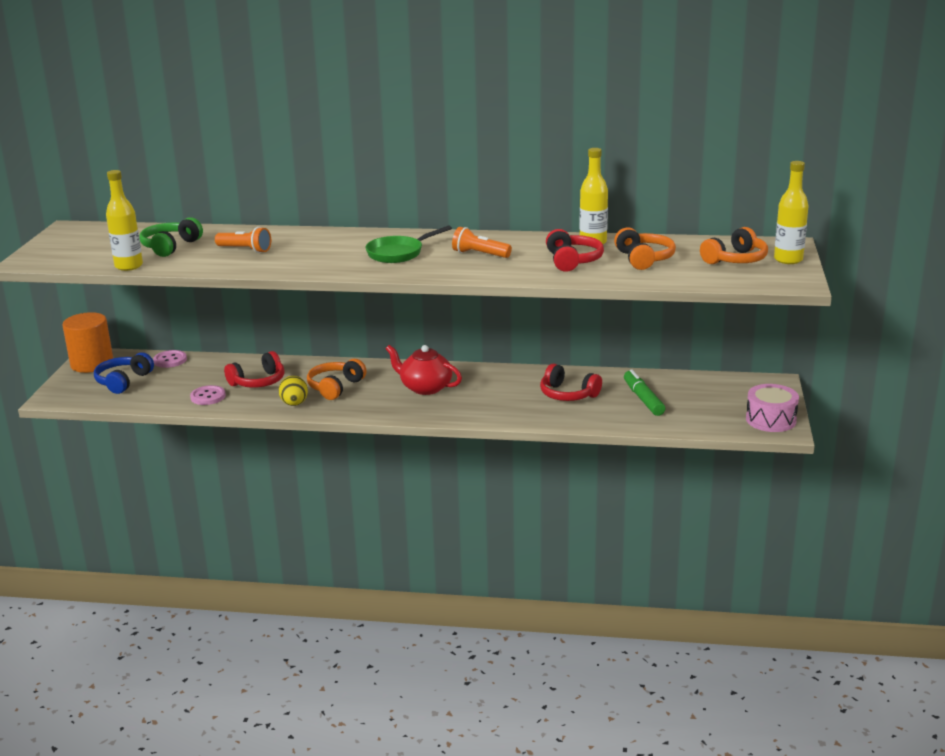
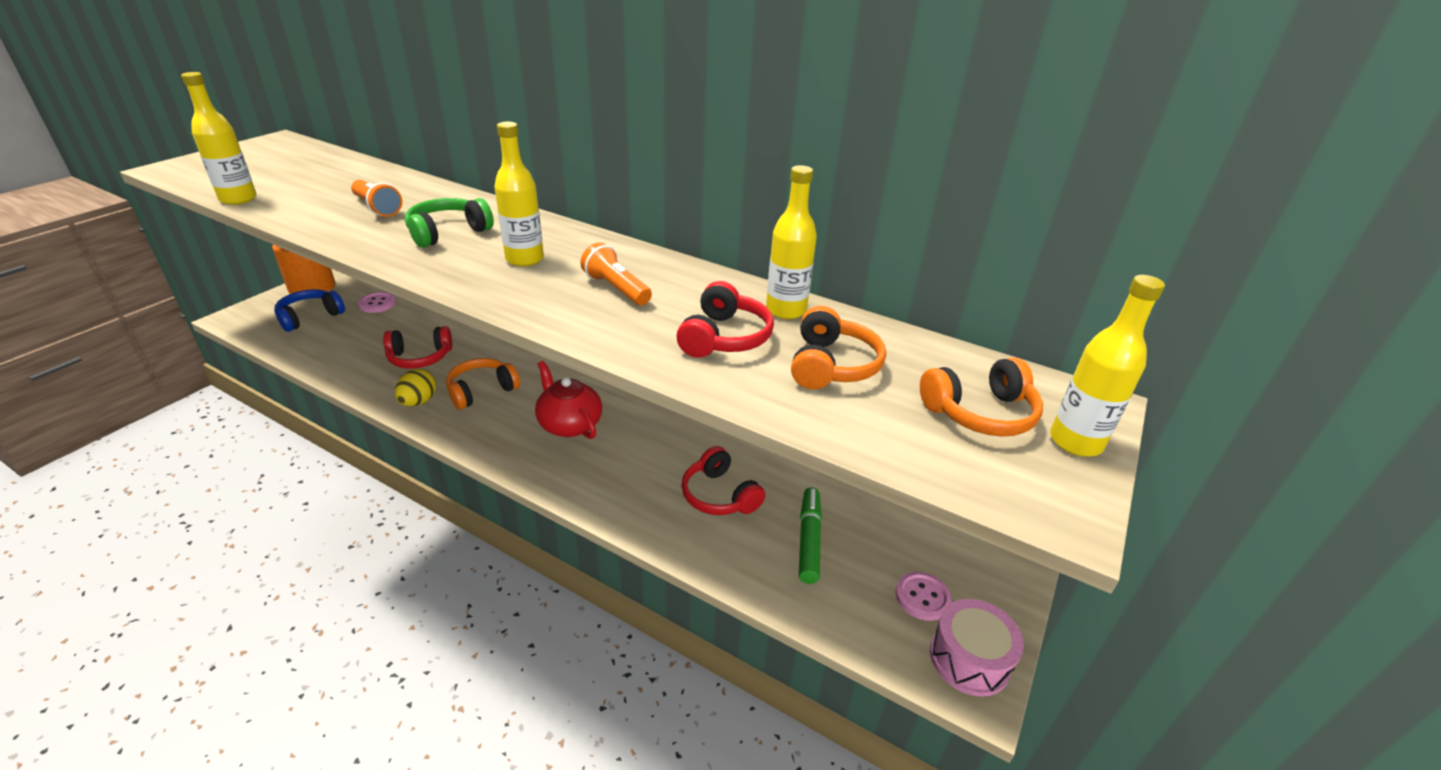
camera: 20 degrees right, 10 degrees up
green headphones [139,217,203,257] -> green headphones moved to [405,198,494,248]
pink button [190,385,226,405] -> pink button moved to [895,572,951,621]
green pan [365,226,452,263] -> yellow bottle [494,122,544,266]

